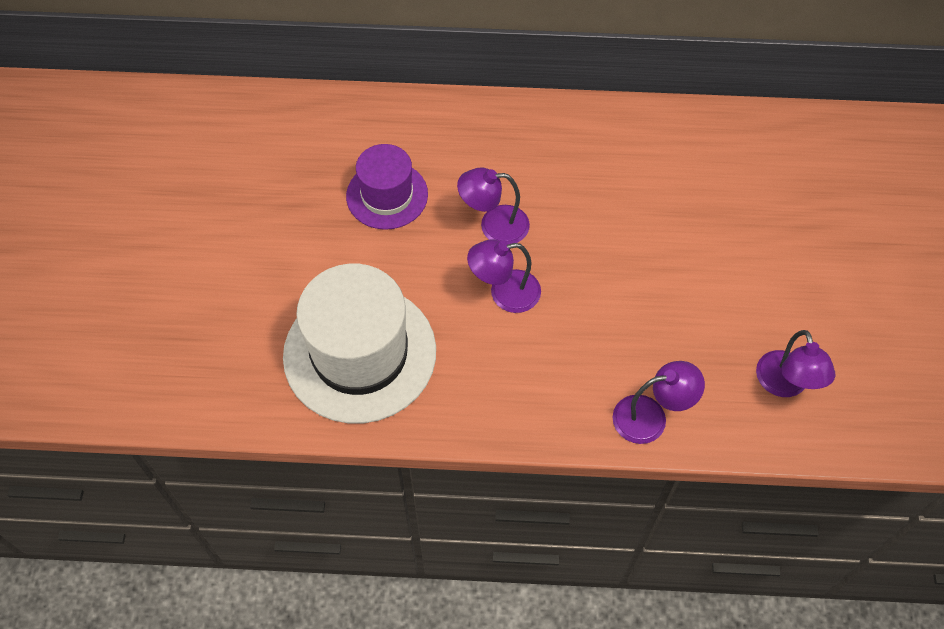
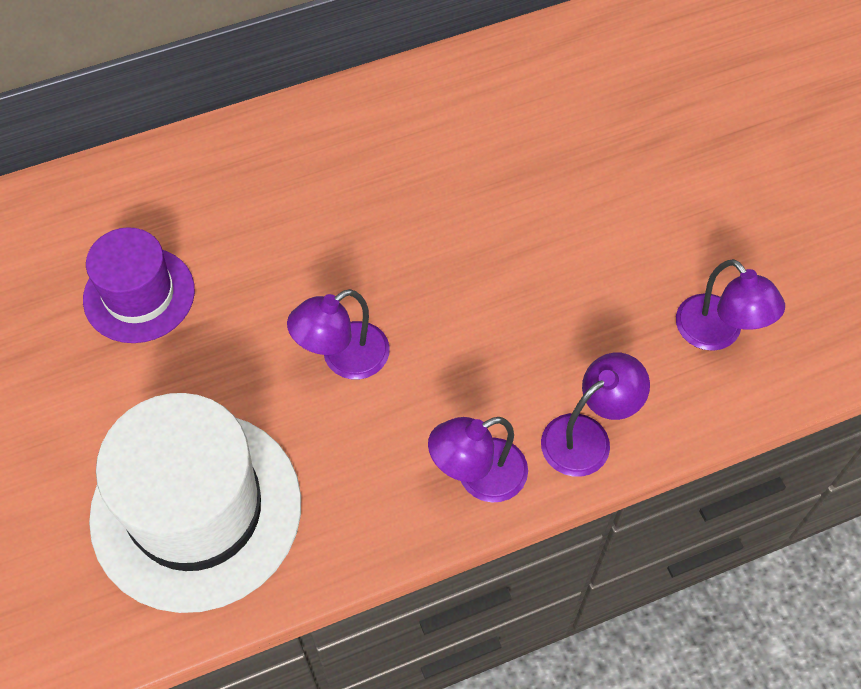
camera: 25 degrees left, 0 degrees up
purple lamp [457,168,530,244] -> purple lamp moved to [428,417,528,502]

